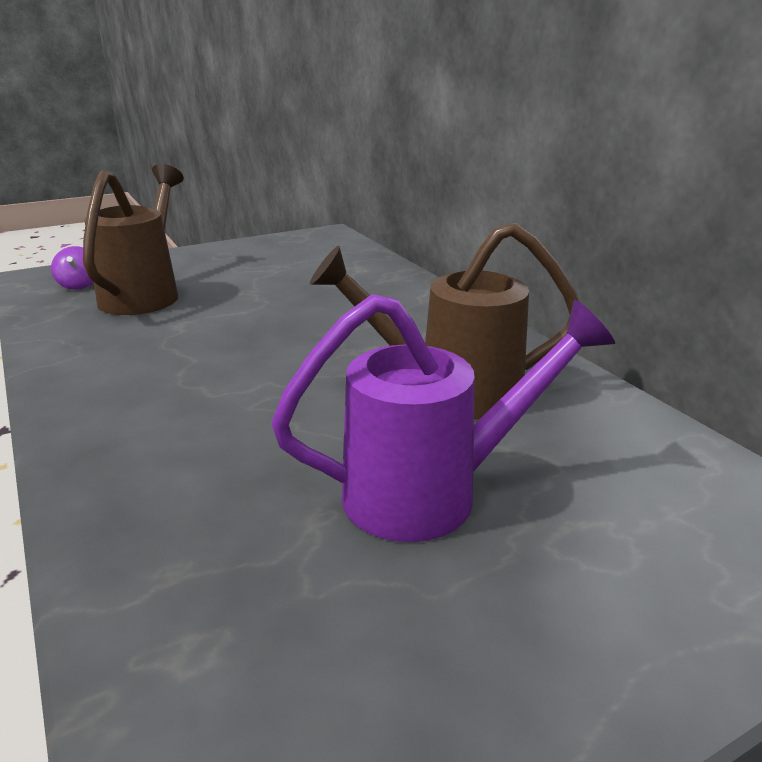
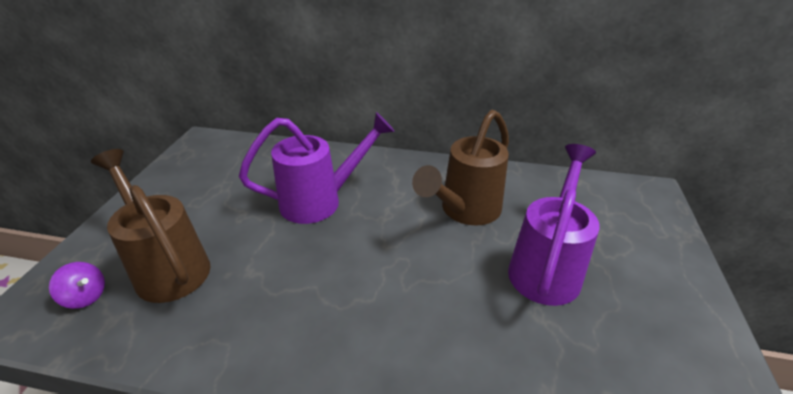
camera: 50 degrees left, 10 degrees up
none -> purple watering can [239,112,395,224]

